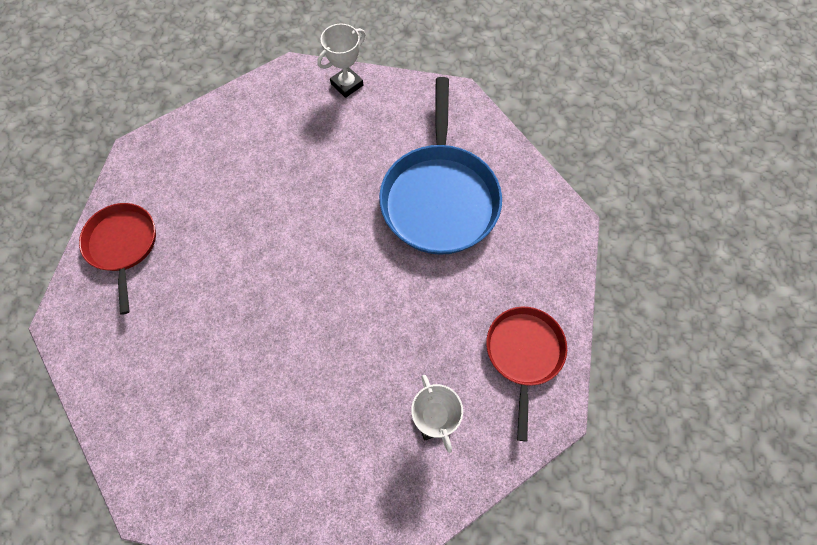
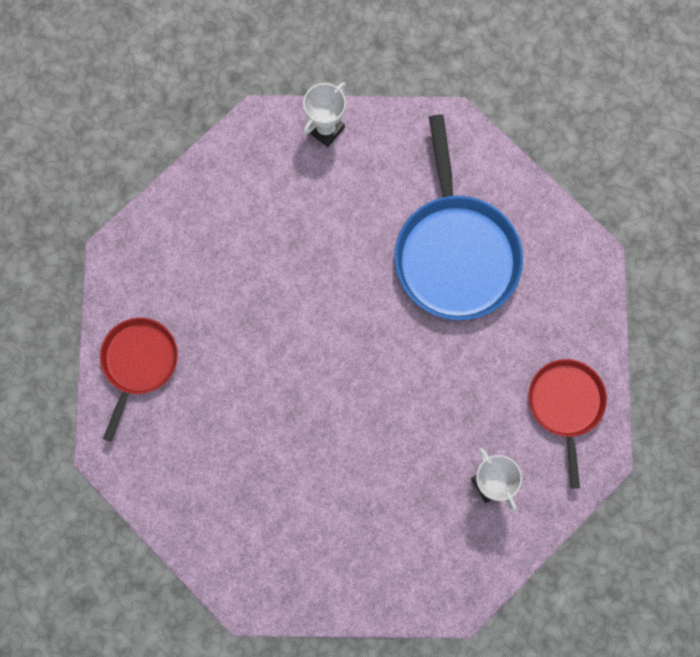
camera: 10 degrees left, 10 degrees up
red pan [79,203,156,315] -> red pan turned 45 degrees clockwise [100,318,178,442]

